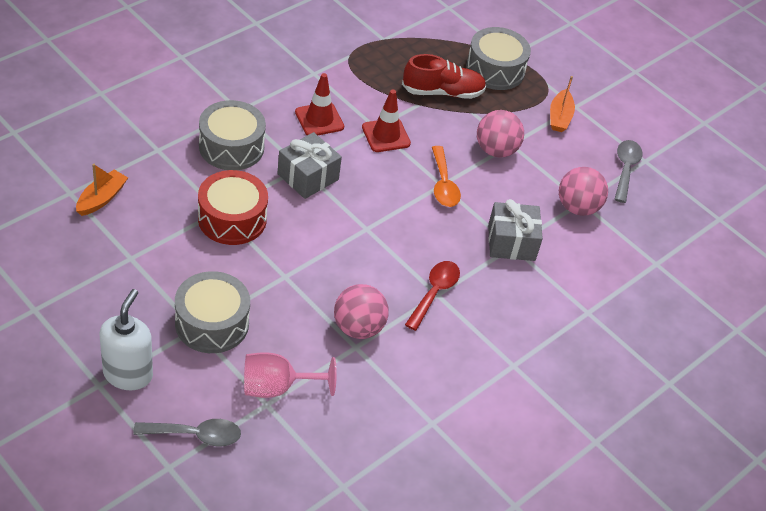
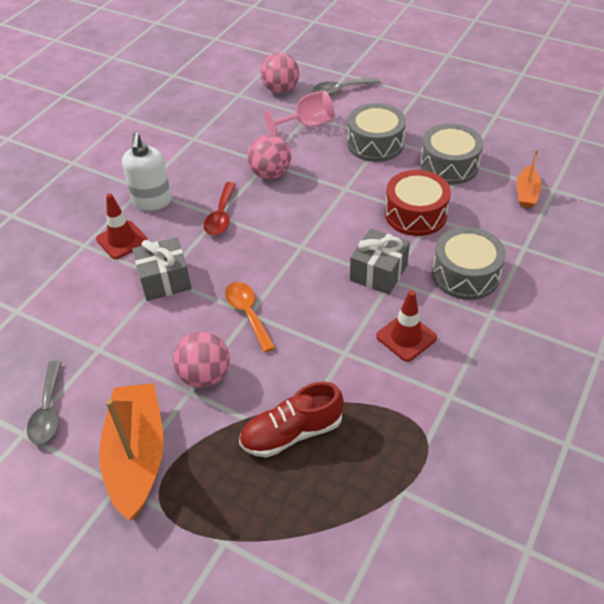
camera: 170 degrees right, 0 degrees up
white soap dispenser [100,289,153,390] -> white soap dispenser moved to [122,132,172,211]
red traffic cone [362,89,411,152] -> red traffic cone moved to [96,194,148,259]
grey drum [466,27,531,90] -> grey drum moved to [420,123,483,185]
orange boat [550,76,575,132] -> orange boat [99,383,164,520], size x1.93
pink ball [559,167,608,216] -> pink ball moved to [260,53,299,93]

